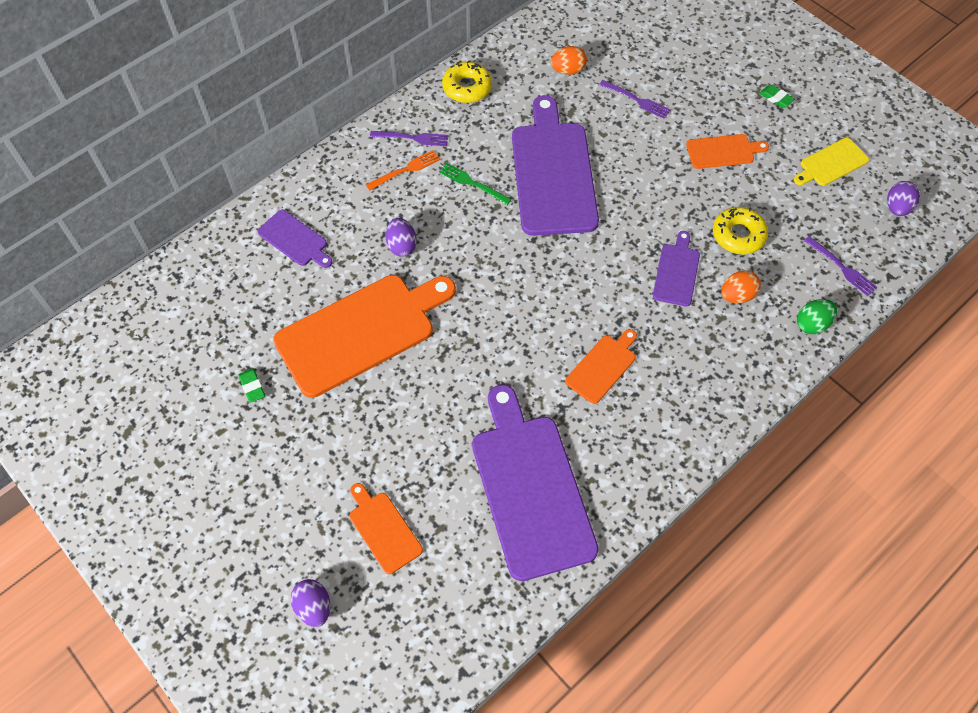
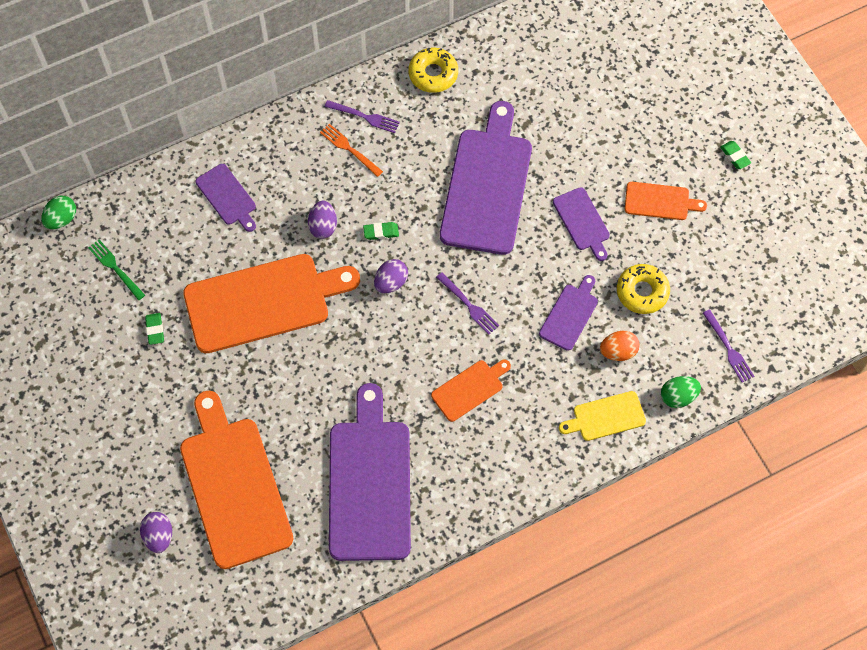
camera: 15 degrees right, 5 degrees up
orange cutting board [349,483,423,574] -> orange cutting board [180,391,293,569], size x2.09
orange fork [366,150,440,190] -> orange fork turned 120 degrees counterclockwise [320,124,383,177]
green fork [439,163,512,205] -> green fork moved to [88,240,145,300]
orange egg [551,46,587,75] -> none
purple fork [599,80,671,119] -> purple fork moved to [436,272,499,335]
yellow cutting board [794,138,869,186] -> yellow cutting board moved to [559,391,646,441]
purple egg [887,181,920,216] -> purple egg moved to [374,259,408,293]
none -> green egg [41,196,76,229]
none -> green eraser [363,222,399,240]
none -> purple cutting board [553,187,610,261]

